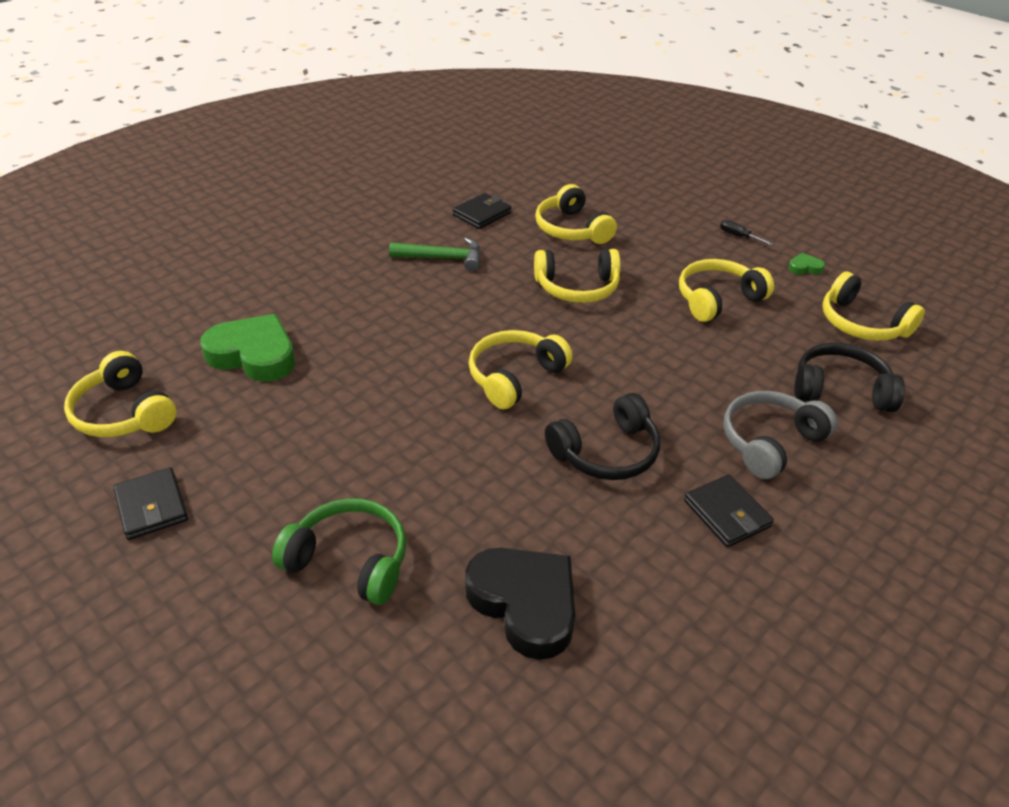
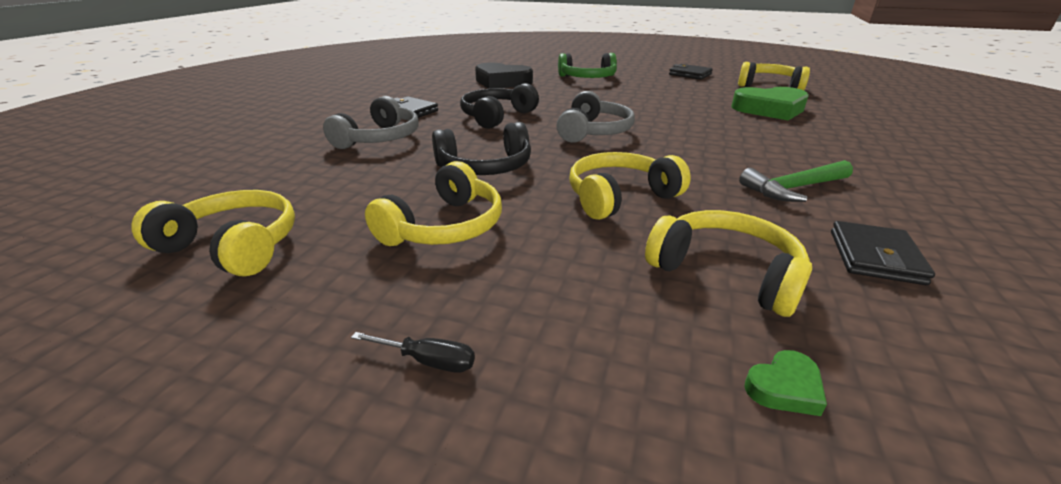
camera: 155 degrees right, 10 degrees down
yellow headphones [469,330,573,409] -> grey headphones [556,91,635,143]
green heart [788,253,825,275] -> green heart moved to [744,350,827,416]
black headphones [794,343,905,412] -> black headphones moved to [432,122,531,175]

